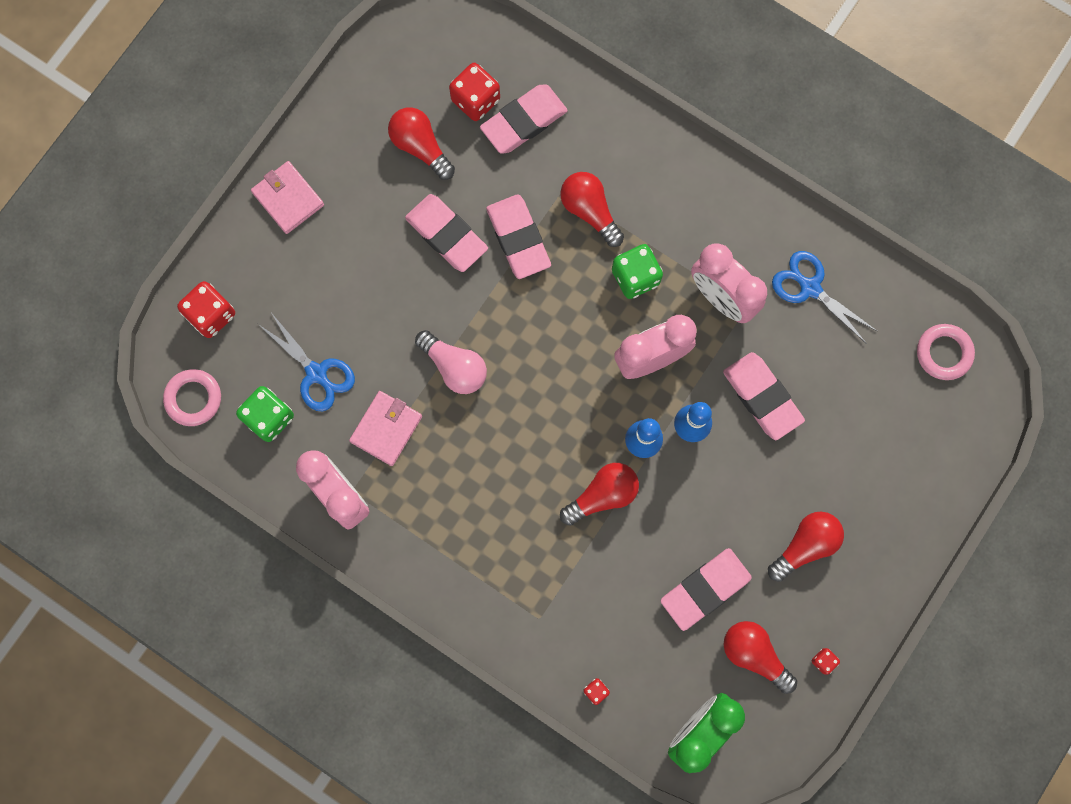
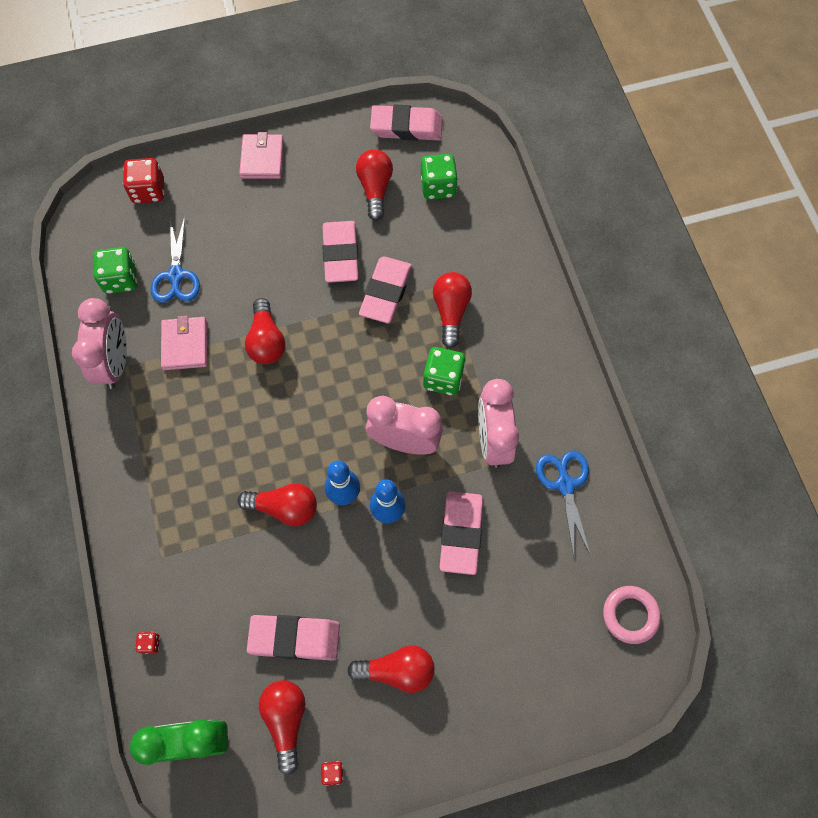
camera: 40 degrees right, 10 degrees down
pink ring [163,369,221,426] -> none
pink wallet [349,391,422,466] -> pink wallet turned 75 degrees counterclockwise [161,316,207,370]
pink light bulb [415,330,487,394] -> red light bulb [245,298,285,364]
red dice [449,63,500,121] -> green dice [421,154,458,200]
pink eraser [480,84,568,154] -> pink eraser moved to [370,104,443,141]

